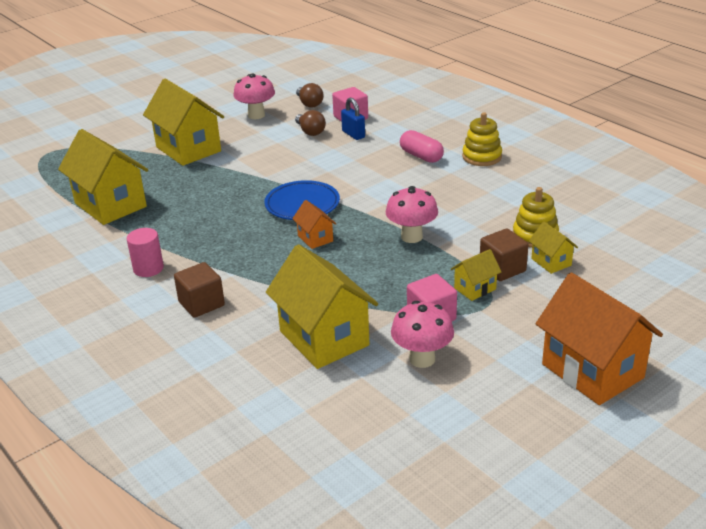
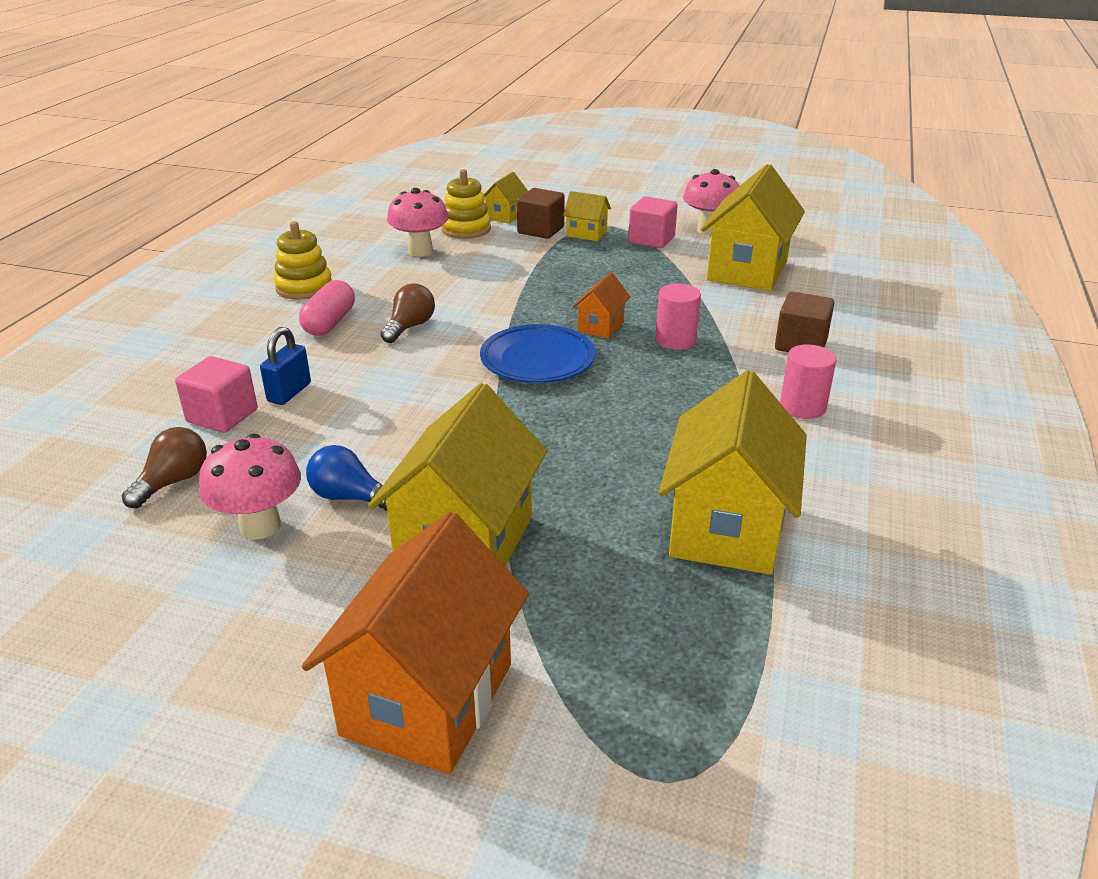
camera: 125 degrees left, 0 degrees up
brown light bulb [295,110,326,136] -> brown light bulb moved to [380,283,435,343]
pink mushroom [386,186,438,243] -> pink mushroom moved to [387,188,449,257]
orange house [536,272,663,405] -> orange house moved to [302,512,529,774]
none -> blue light bulb [306,445,387,511]
none -> pink cylinder [656,284,701,350]

